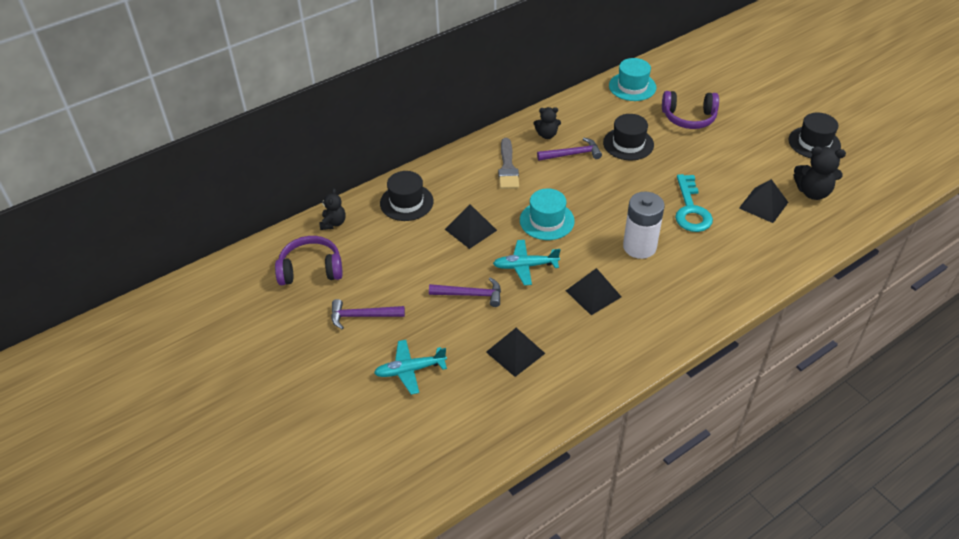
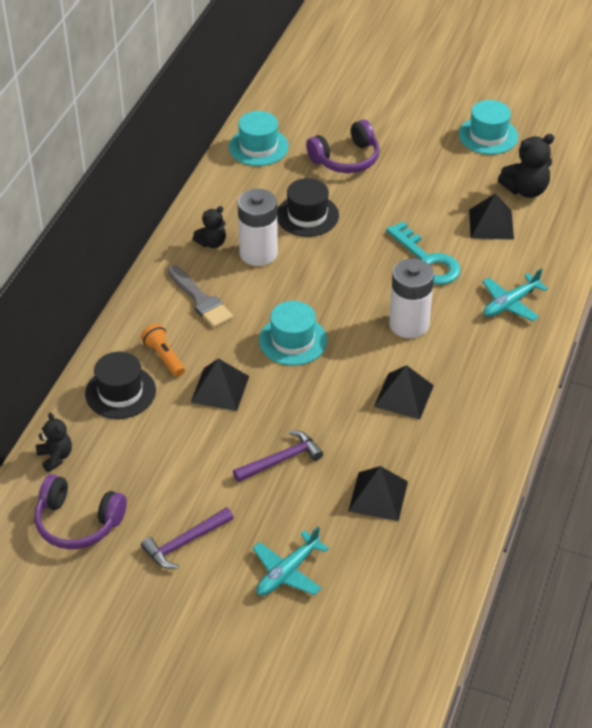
camera: 35 degrees left, 0 degrees up
purple headphones [275,236,343,285] -> purple headphones turned 120 degrees counterclockwise [34,474,127,549]
turquoise plane [493,240,560,285] -> turquoise plane moved to [483,268,548,321]
purple hammer [537,138,602,161] -> white battery [238,189,278,266]
black hat [788,113,841,158] -> turquoise hat [459,100,518,155]
none -> orange flashlight [141,324,185,377]

